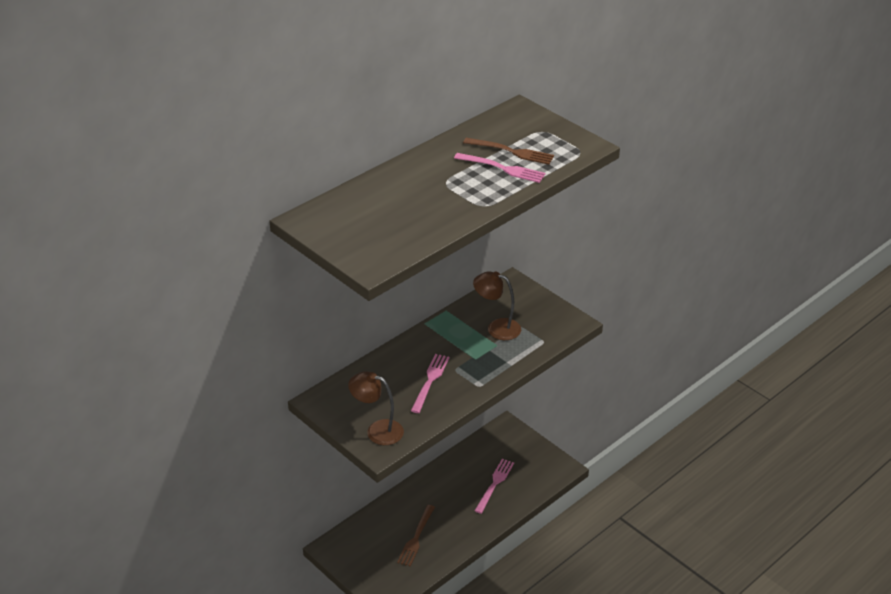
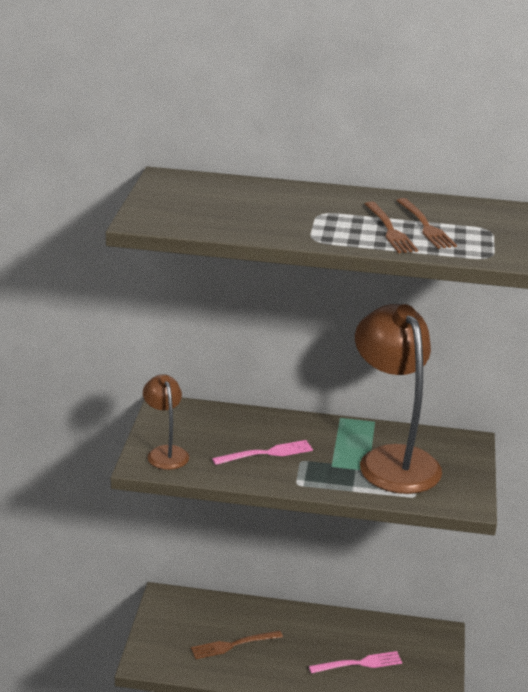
camera: 50 degrees right, 10 degrees down
pink fork [454,153,546,183] -> brown fork [365,202,418,253]
brown lamp [473,271,521,340] -> brown lamp [355,304,442,494], size x1.97

